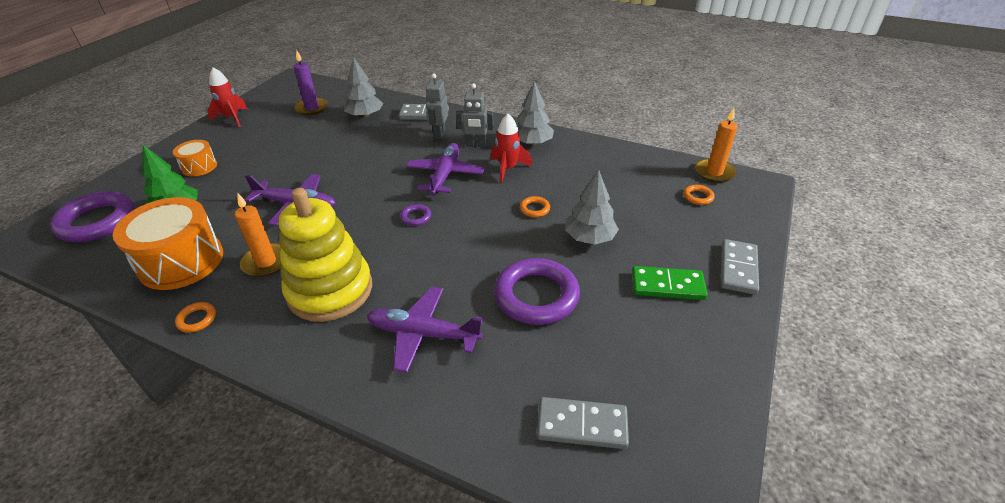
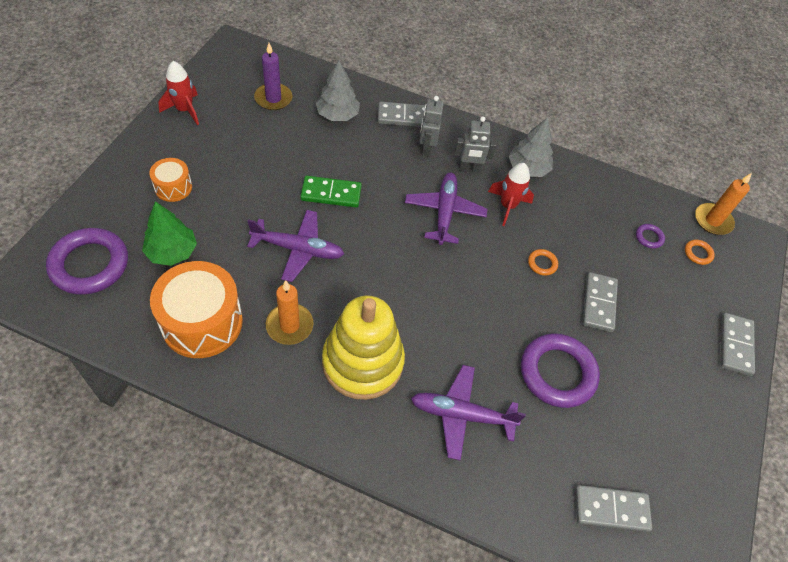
camera: 10 degrees left, 15 degrees up
orange ring [175,302,216,333] -> none
purple ring [400,204,431,226] -> purple ring moved to [636,224,665,249]
grey tree [565,170,619,245] -> grey domino [582,272,618,332]
green domino [632,266,708,300] -> green domino moved to [300,176,362,208]

